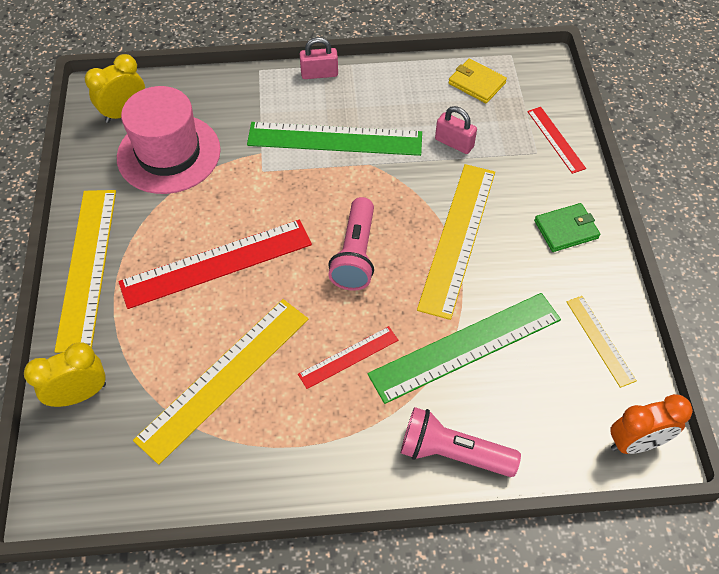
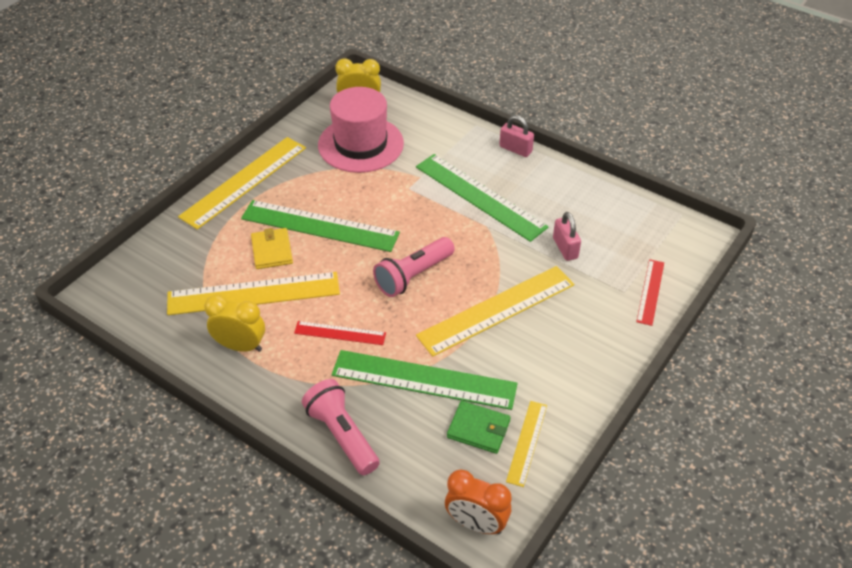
camera: 40 degrees right, 10 degrees down
yellow clock [24,342,106,407] -> yellow clock moved to [204,295,265,352]
red ruler [118,220,312,309] -> green ruler [241,200,400,252]
yellow wallet [448,59,507,103] -> yellow wallet moved to [251,228,293,269]
green wallet [534,203,600,252] -> green wallet moved to [447,401,510,454]

